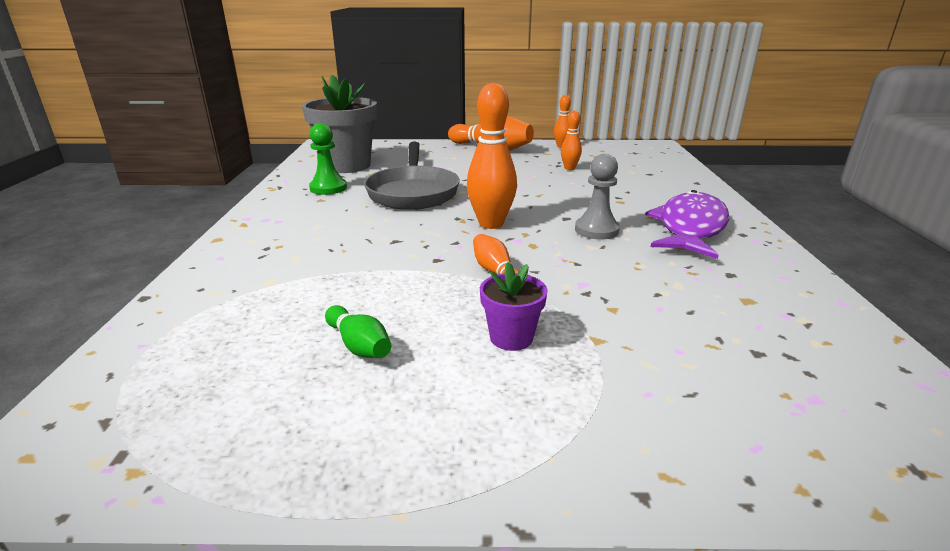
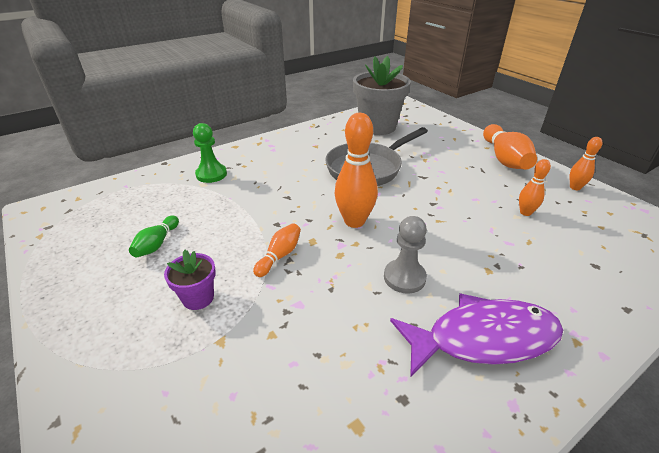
camera: 55 degrees right, 10 degrees up
green pawn [309,123,347,195] -> green pawn moved to [193,123,227,183]

